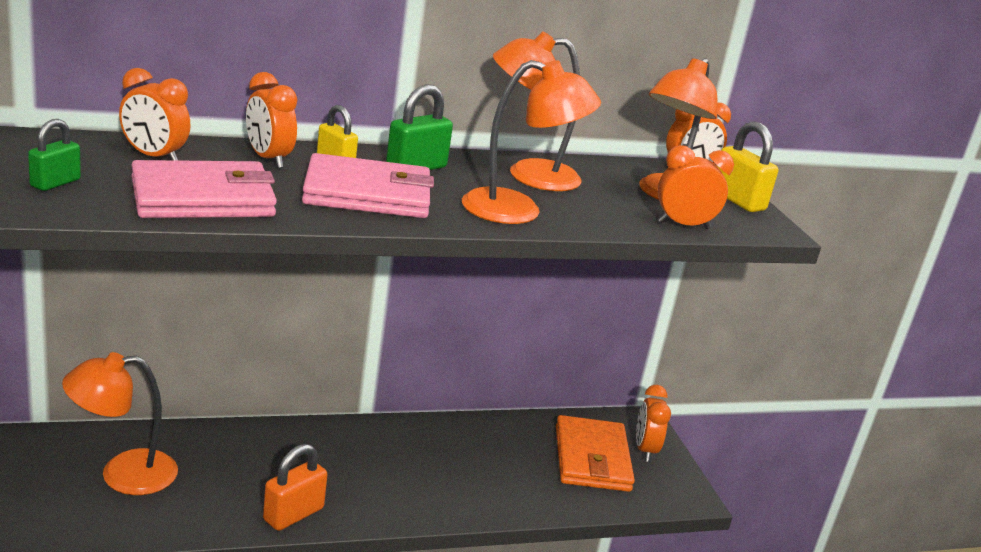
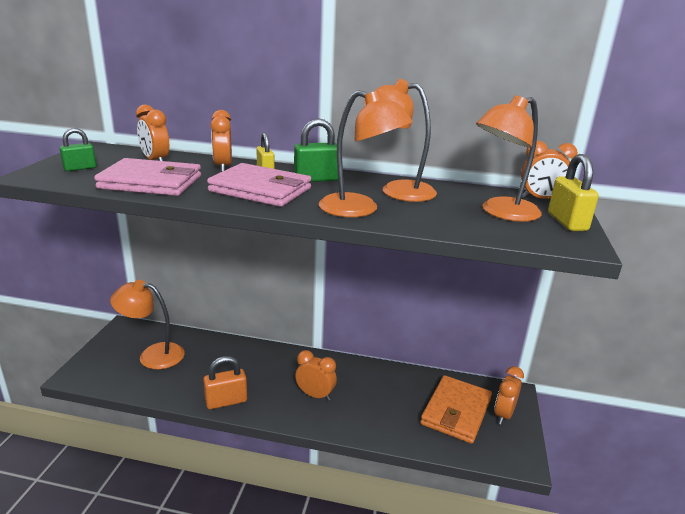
camera: 30 degrees right, 0 degrees up
orange clock [657,145,734,229] -> orange clock moved to [295,350,337,401]

